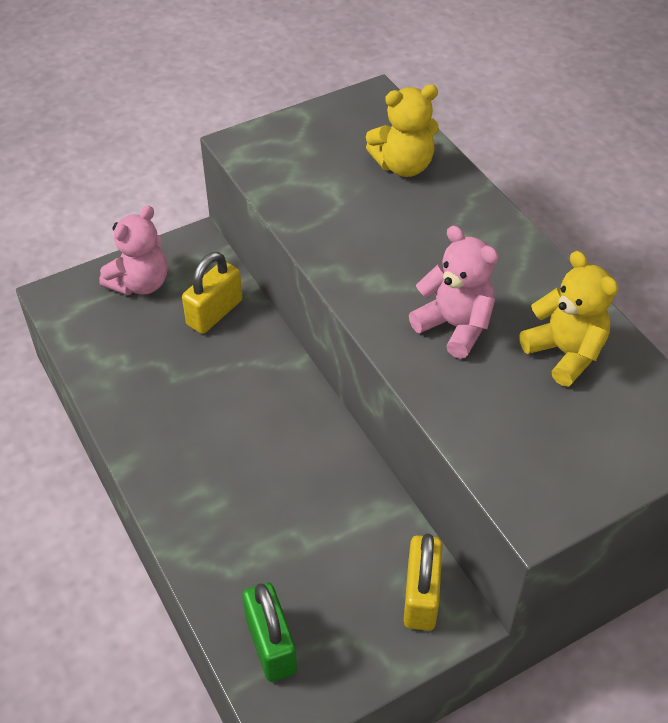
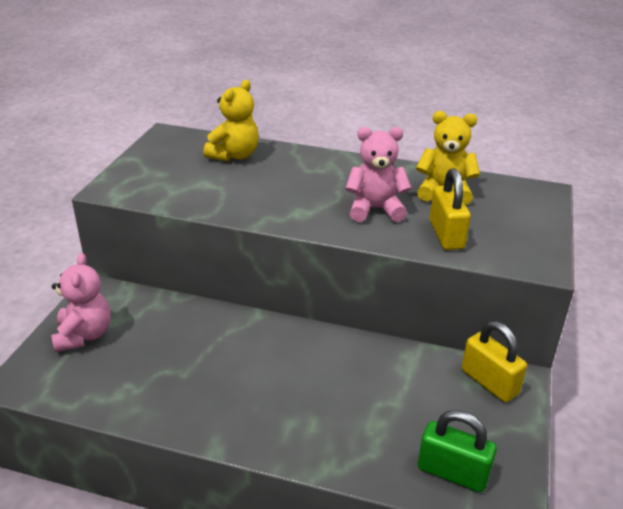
camera: 45 degrees left, 15 degrees down
yellow padlock [182,252,242,334] -> yellow padlock moved to [429,168,471,250]

